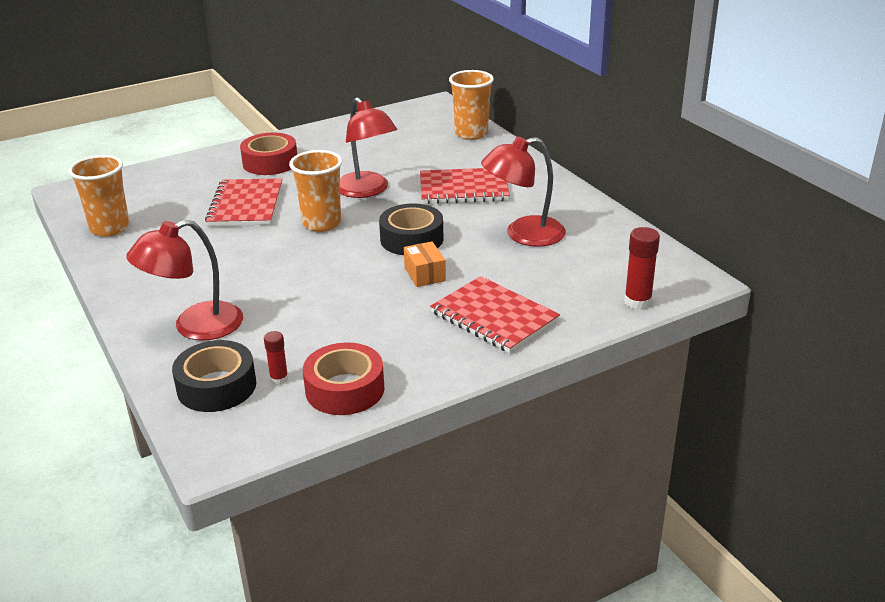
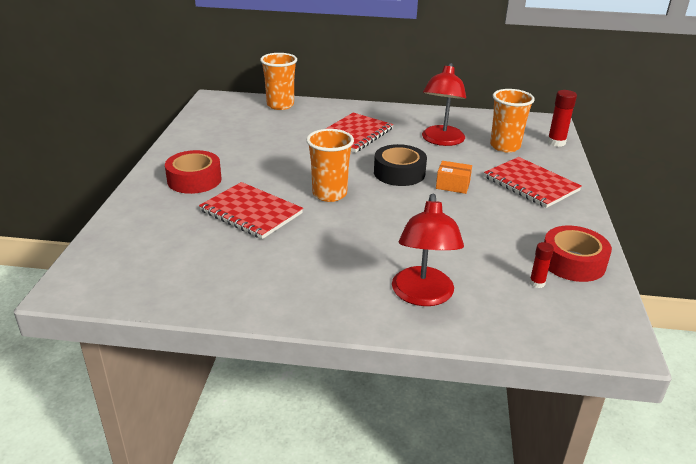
camera: 55 degrees left, 0 degrees up
orange cup [68,155,130,237] -> orange cup moved to [490,89,535,152]
black tape [172,340,256,412] -> none
red lamp [340,97,397,198] -> none
red notebook [430,276,560,353] -> red notebook turned 60 degrees clockwise [484,157,582,208]

